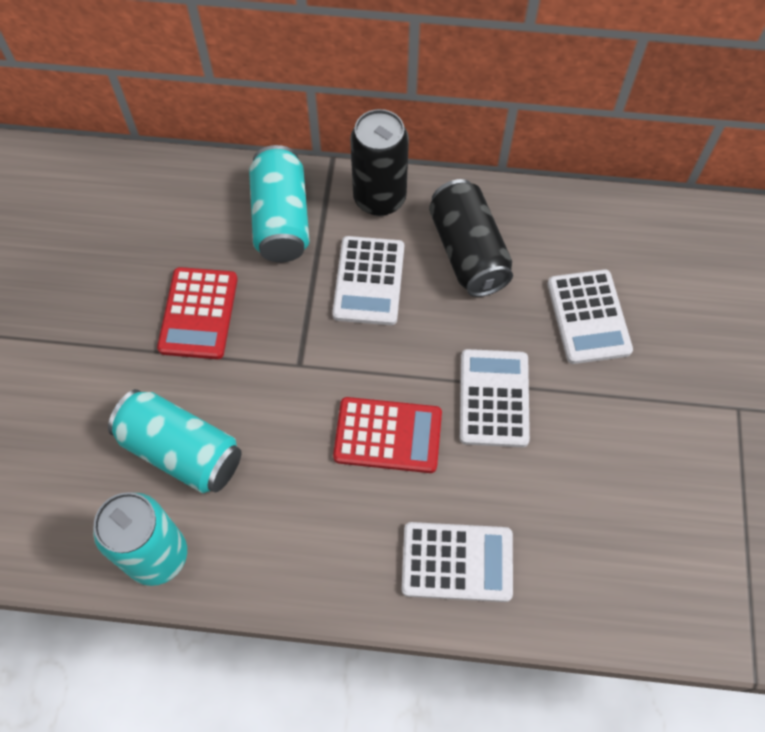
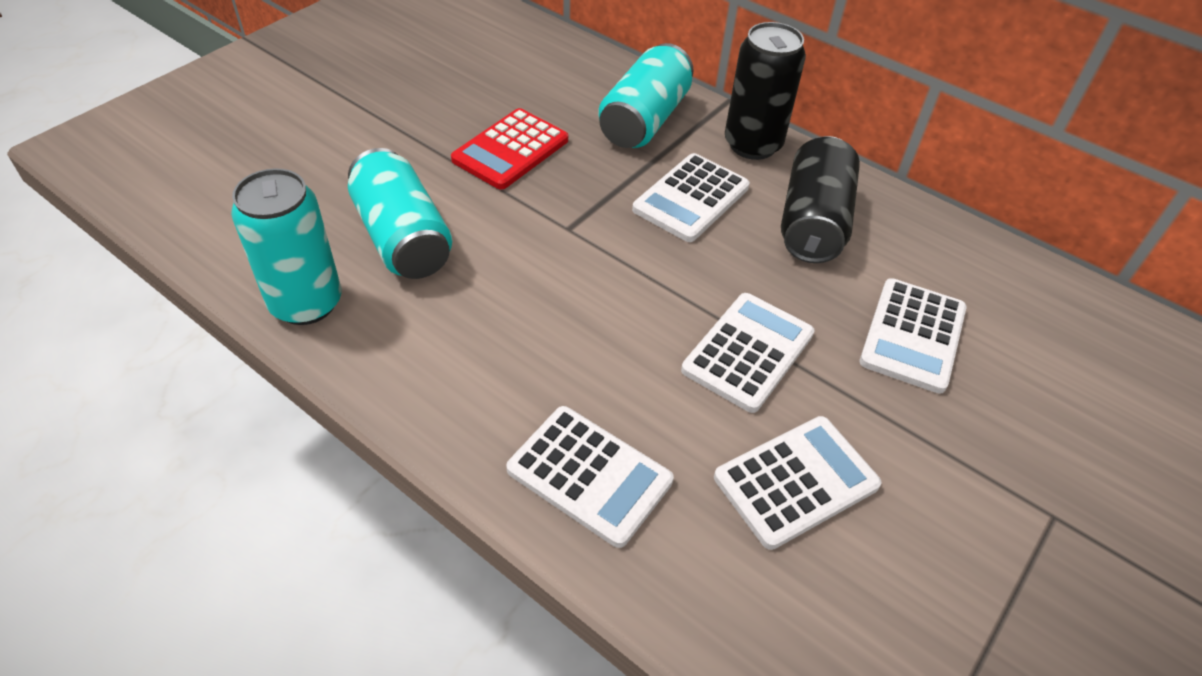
camera: 30 degrees right, 15 degrees down
red calculator [333,397,442,473] -> none
none -> white calculator [714,416,882,550]

